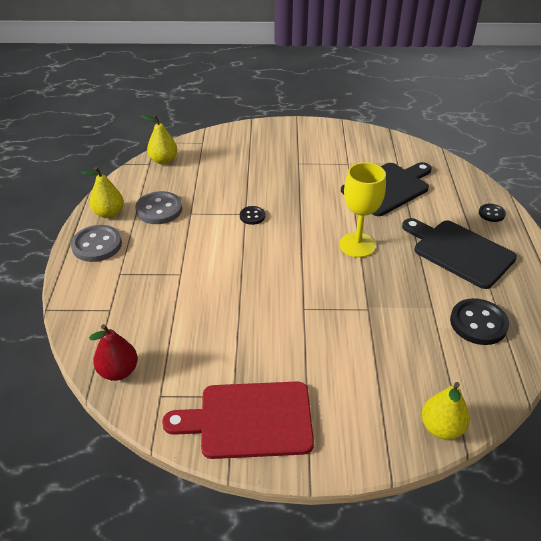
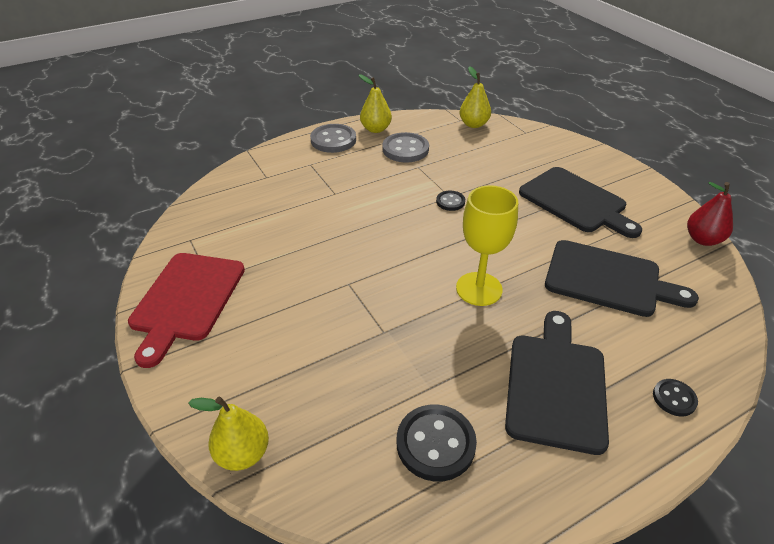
camera: 60 degrees right, 0 degrees up
red pear [89,324,138,381] -> red pear moved to [687,182,733,246]
red cutting board [162,382,314,459] -> red cutting board turned 135 degrees counterclockwise [128,253,245,368]
none -> black cutting board [519,167,642,238]

